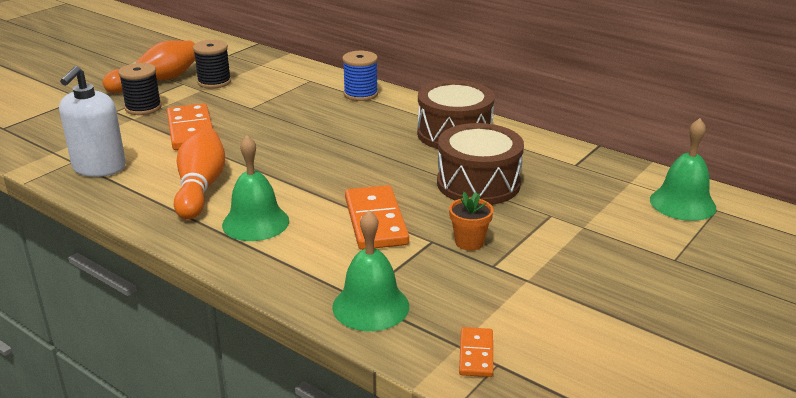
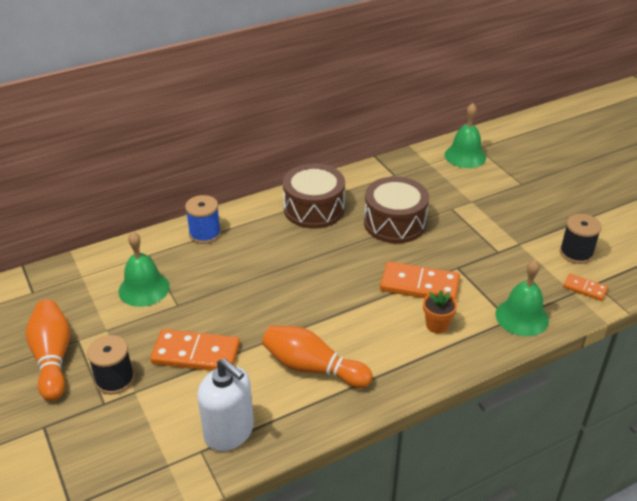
camera: 65 degrees left, 10 degrees up
black spool [193,40,231,89] -> black spool moved to [560,214,602,264]
green bell [222,135,289,241] -> green bell moved to [119,232,170,307]
orange flower pot [449,192,493,251] -> orange flower pot moved to [423,291,457,334]

